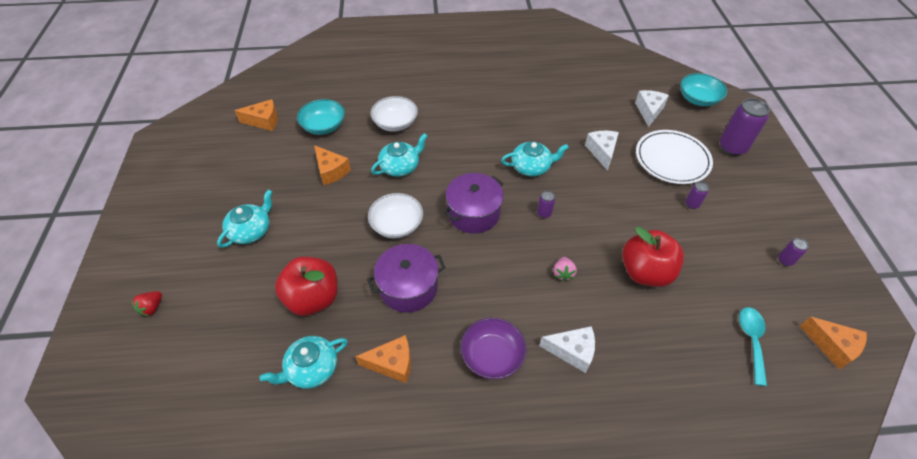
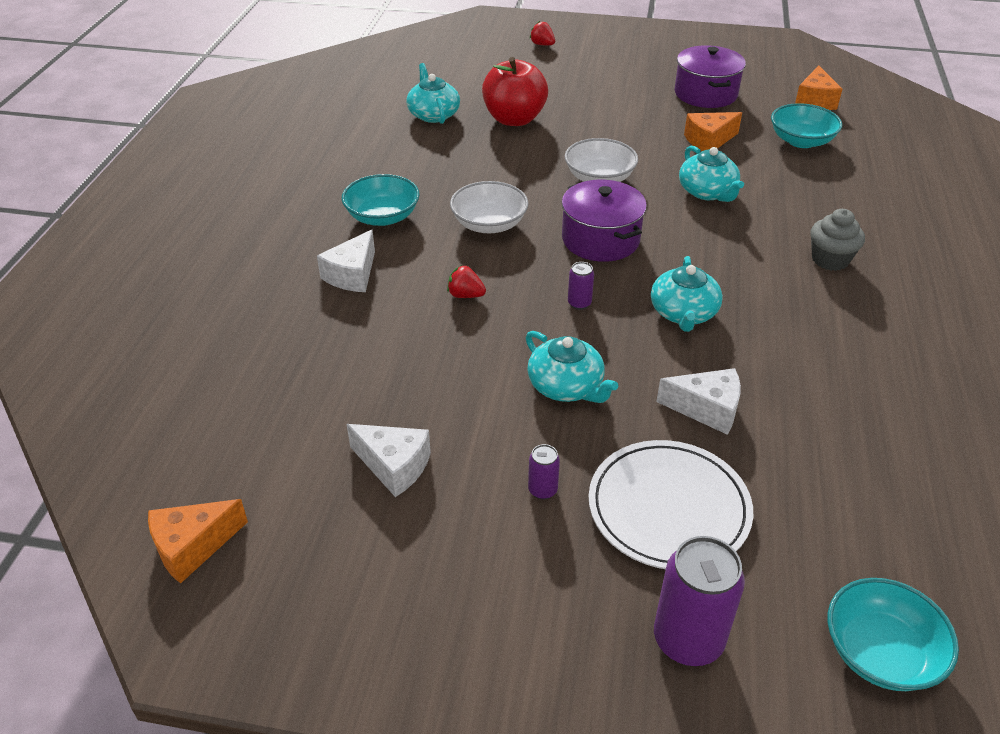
camera: 105 degrees right, 10 degrees down
turquoise teapot [217,189,272,248] -> turquoise teapot moved to [526,331,618,403]
orange cheese [355,335,411,383] -> none
purple pot [367,244,446,313] -> purple pot moved to [675,45,746,108]
white bowl [370,96,418,132] -> white bowl moved to [450,181,529,233]
purple bowl [461,318,527,379] -> turquoise bowl [342,174,420,226]
pink strawberry [553,257,577,282] -> red strawberry [447,265,486,298]
red apple [622,227,684,287] -> none
white cheese [635,90,669,127] -> white cheese moved to [347,424,431,497]
turquoise spoon [739,307,767,386] -> none
purple can [778,238,808,266] -> none
none -> grey cupcake [810,209,865,271]

